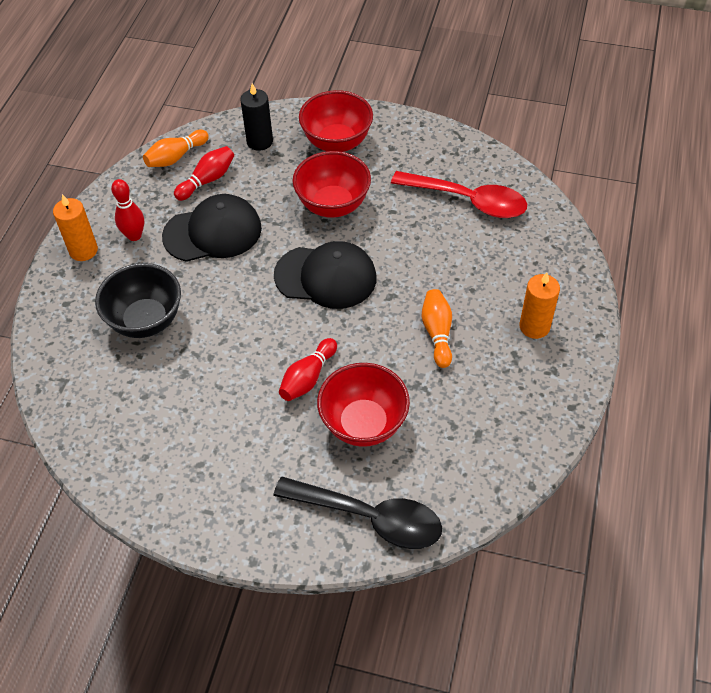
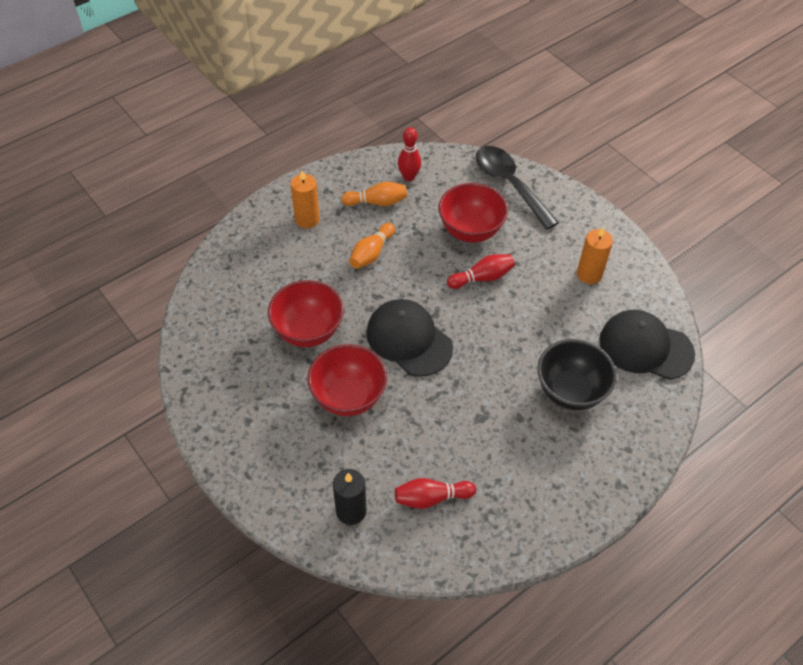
camera: 145 degrees left, 0 degrees up
orange candle [53,194,98,261] -> orange candle moved to [577,227,613,284]
red bowling pin [111,179,144,241] -> red bowling pin moved to [398,127,421,181]
orange bowling pin [143,129,209,167] -> orange bowling pin moved to [341,182,407,206]
black cap [162,194,262,262] -> black cap moved to [599,310,695,380]
red bowl [299,90,373,152] -> red bowl moved to [268,280,344,347]
red spoon [391,171,527,218] -> none

